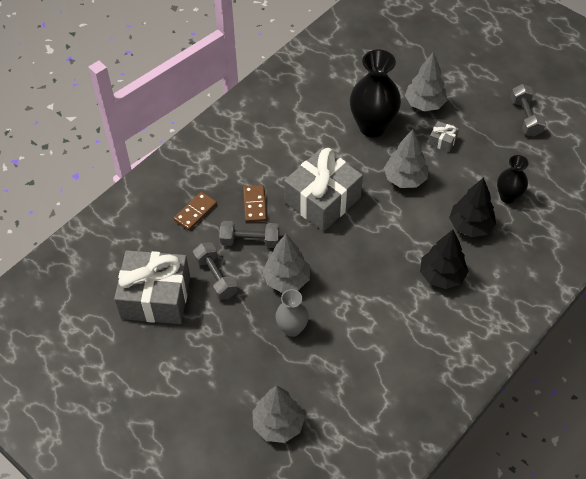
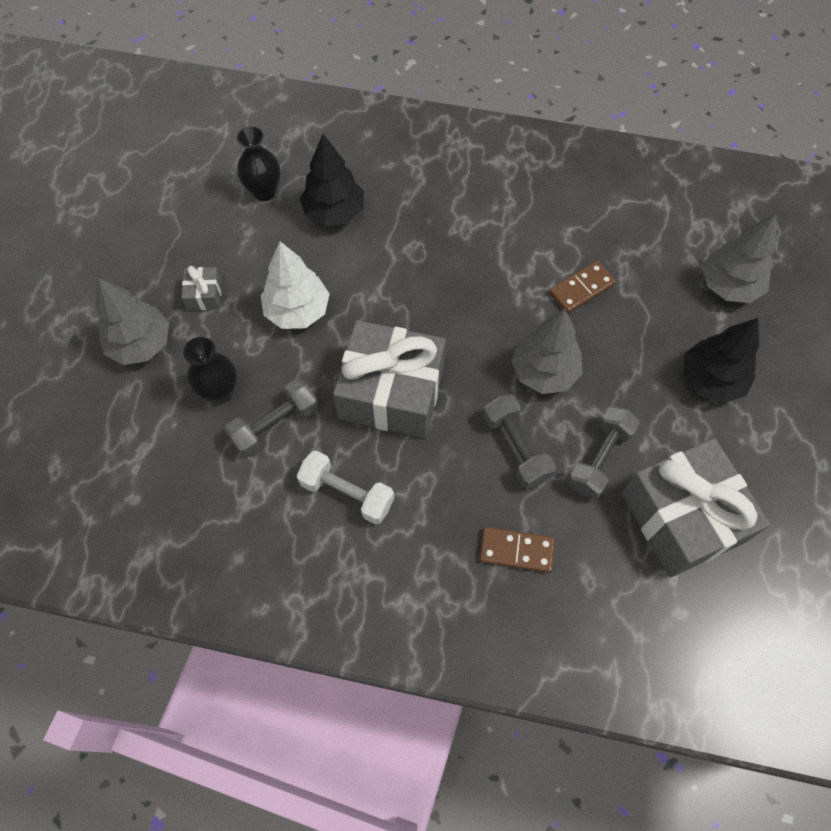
camera: 120 degrees left, 10 degrees up
brown domino [243,185,267,222] -> brown domino moved to [549,261,616,314]
grey vase [275,289,309,337] -> none
black vase [350,49,401,137] -> black vase [183,337,237,404], size x0.57
grey tree [384,129,429,188] -> white tree [261,241,330,329]
black tree [420,230,469,289] -> black tree moved to [683,318,759,403]
grey dumbbell [511,84,546,137] -> grey dumbbell moved to [225,378,319,457]
none -> white dumbbell [297,451,394,524]

